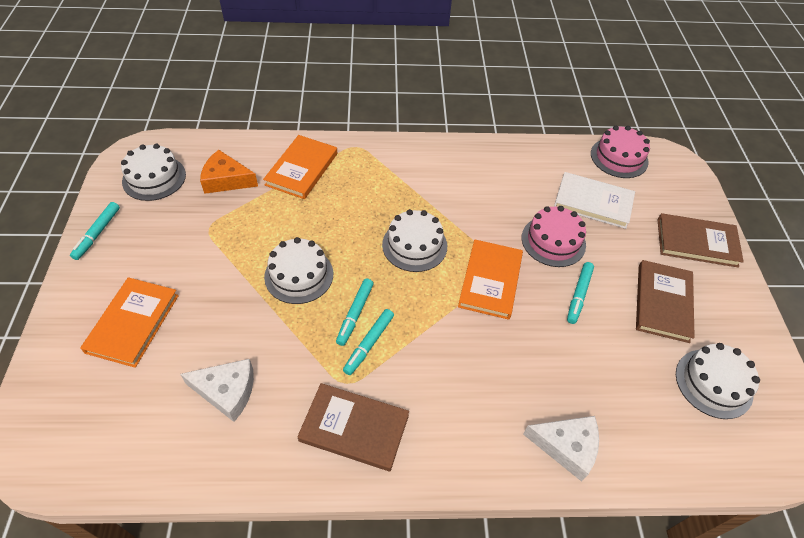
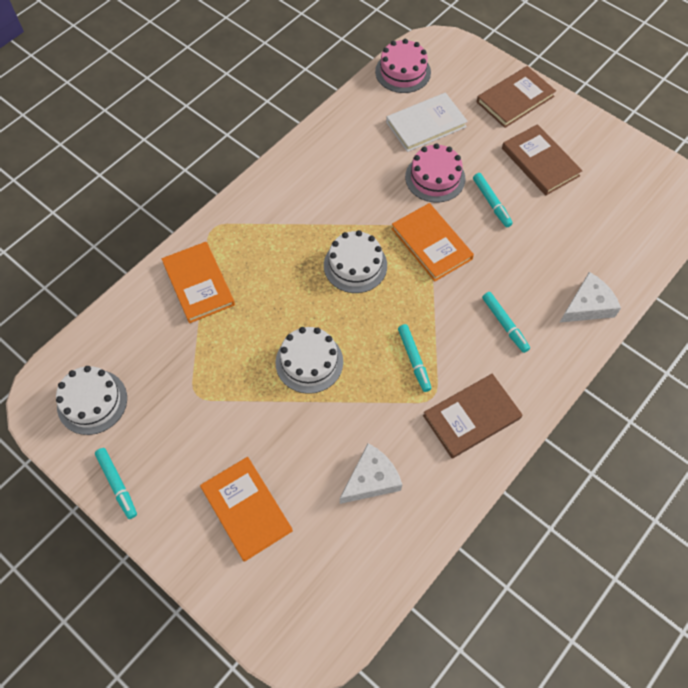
camera: 45 degrees left, 10 degrees up
orange cheese [200,150,258,194] -> none
turquoise marker [336,279,374,346] -> turquoise marker moved to [482,292,530,353]
white cake [676,343,760,419] -> none

